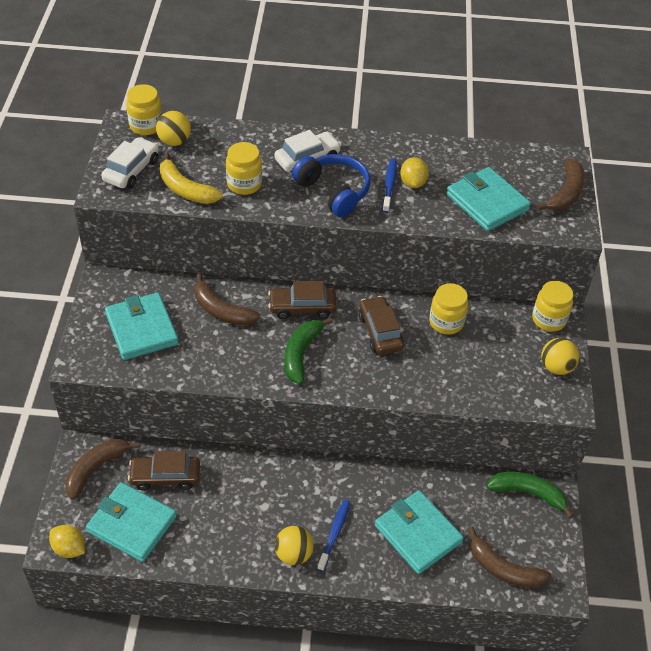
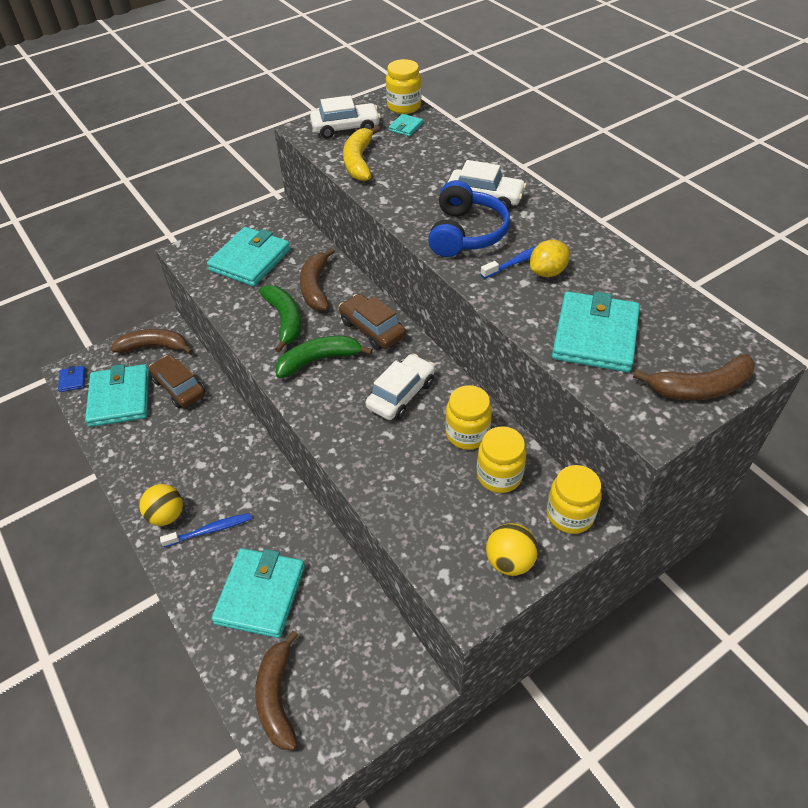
camera: 55 degrees right, 0 degrees up
yellow lemon [49,525,85,558] -> blue wallet [58,366,85,392]
yellow ball [156,111,191,146] -> turquoise wallet [389,114,423,136]
yellow jar [226,142,262,195] -> yellow jar moved to [477,426,526,493]
brown car [358,296,404,355] -> white car [365,354,435,420]
green banana [486,472,574,518] -> green banana moved to [259,285,301,353]

